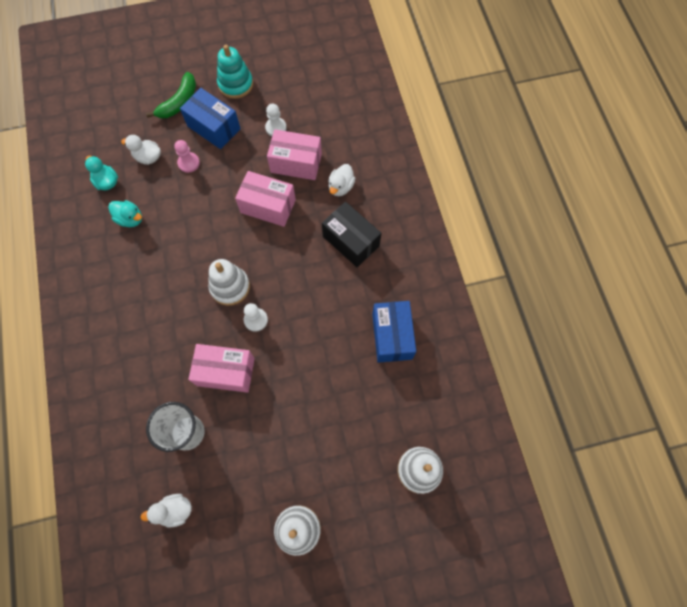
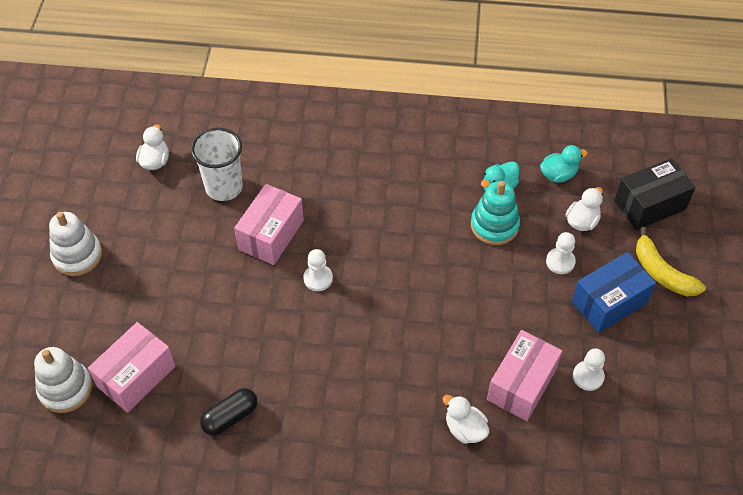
camera: 110 degrees right, 15 degrees down
green banana [146,72,196,118] -> yellow banana [636,227,706,296]
pink pawn [174,140,200,173] -> white pawn [546,232,576,274]
white stacking toy [208,259,250,306] -> none
turquoise stacking toy [217,45,253,99] -> turquoise stacking toy moved to [471,181,520,245]
pink box [235,171,296,227] -> pink box moved to [88,322,175,412]
black box [322,202,381,267] -> black box moved to [614,158,695,230]
blue box [372,301,416,363] -> black capsule [200,388,257,436]

